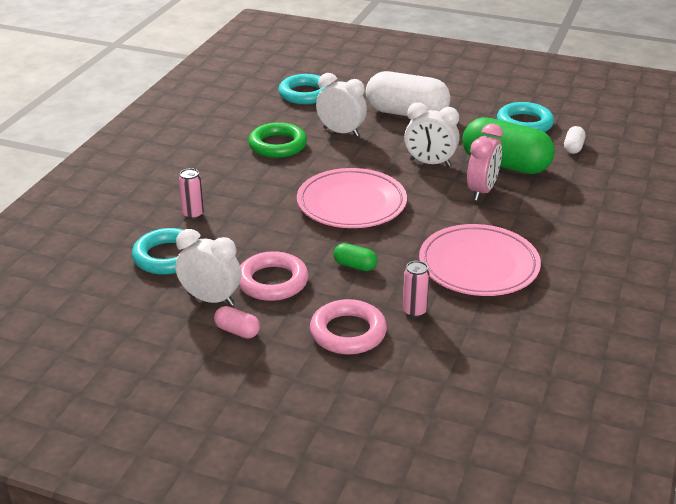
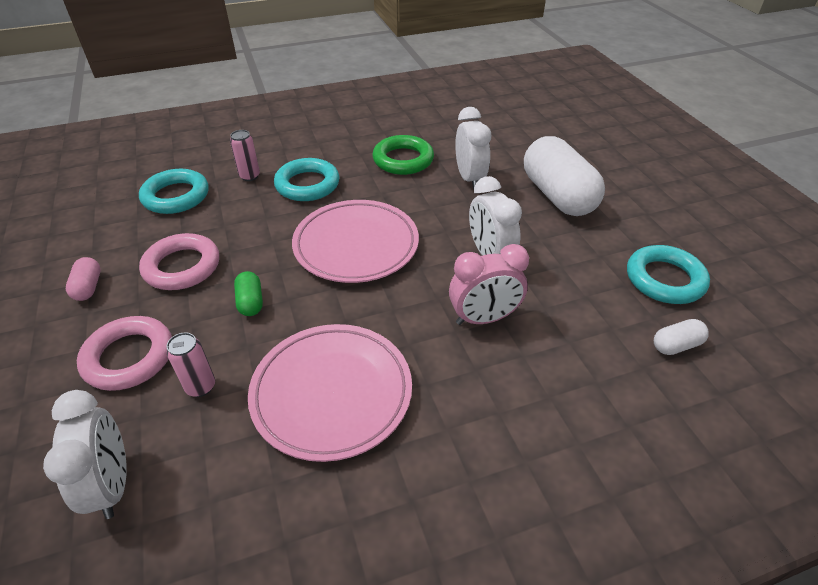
camera: 50 degrees right, 10 degrees up
white clock [175,229,241,306] -> white clock moved to [43,390,127,519]
turquoise ring [278,74,328,104] -> turquoise ring moved to [274,158,340,201]
green capsule [463,117,555,174] -> none

